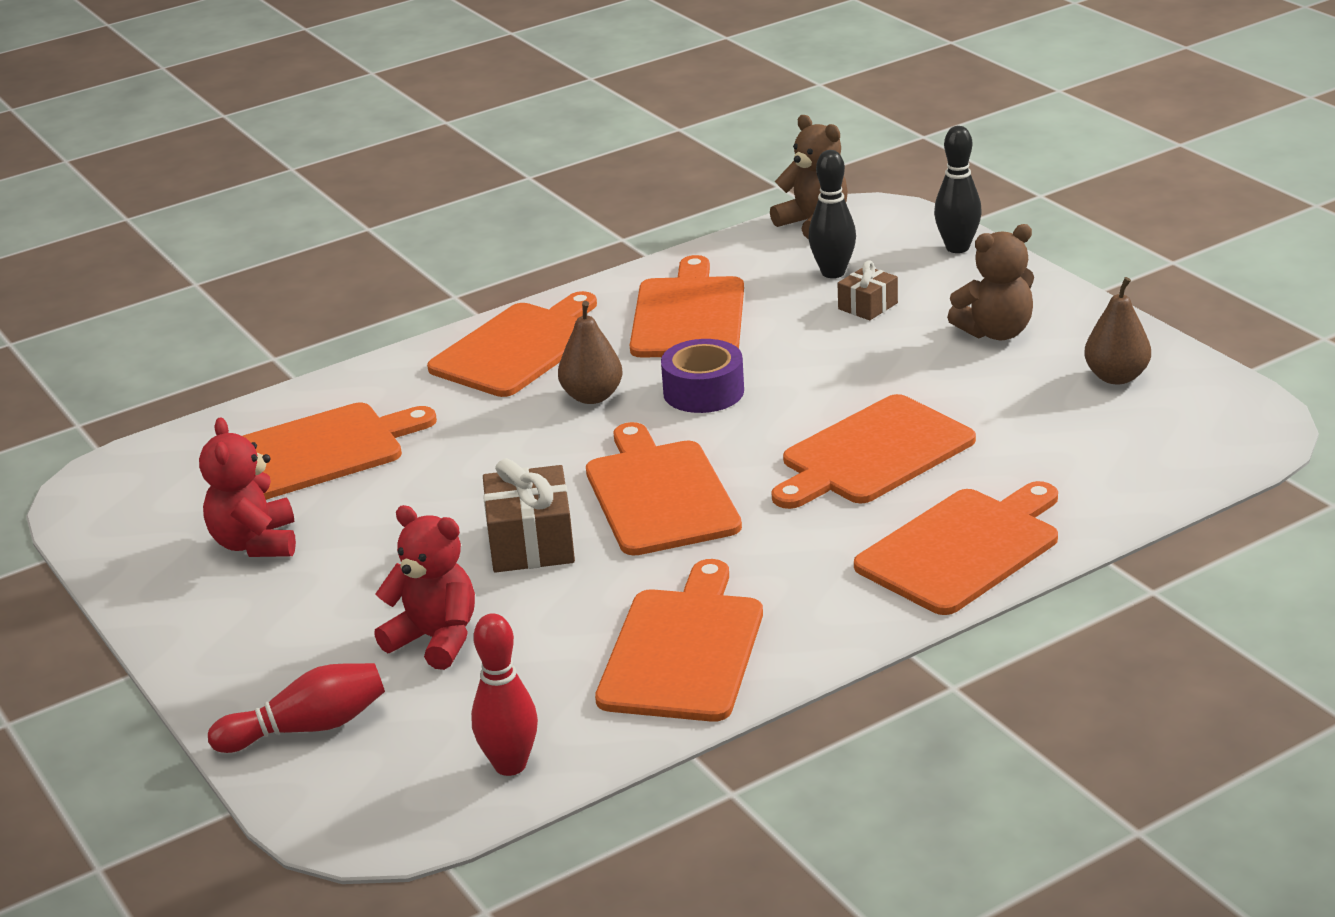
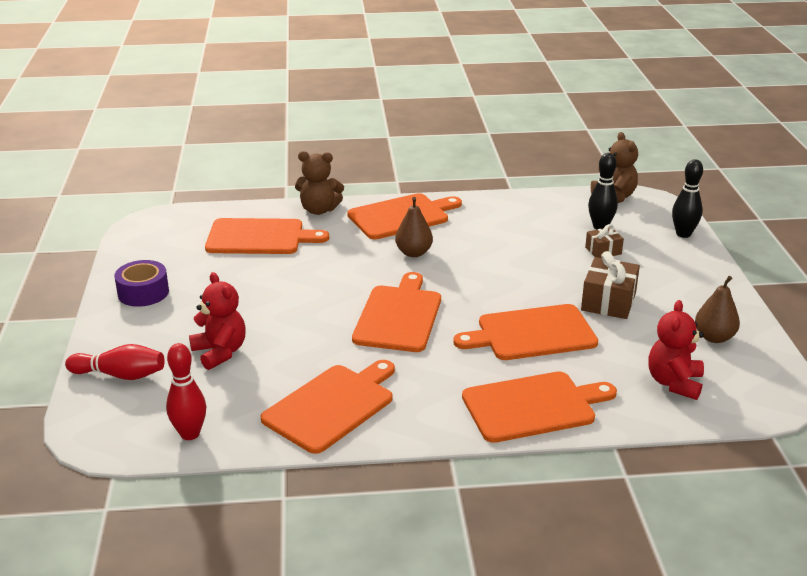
camera: 25 degrees right, 0 degrees up
red teddy bear [199,417,296,557] -> red teddy bear moved to [648,300,704,400]
brown gift [483,458,575,573] -> brown gift moved to [581,251,640,319]
orange cutting board [630,255,744,358] -> none
purple tape [661,339,744,413] -> purple tape moved to [114,260,169,307]
brown teddy bear [947,224,1034,340] -> brown teddy bear moved to [295,151,344,215]

